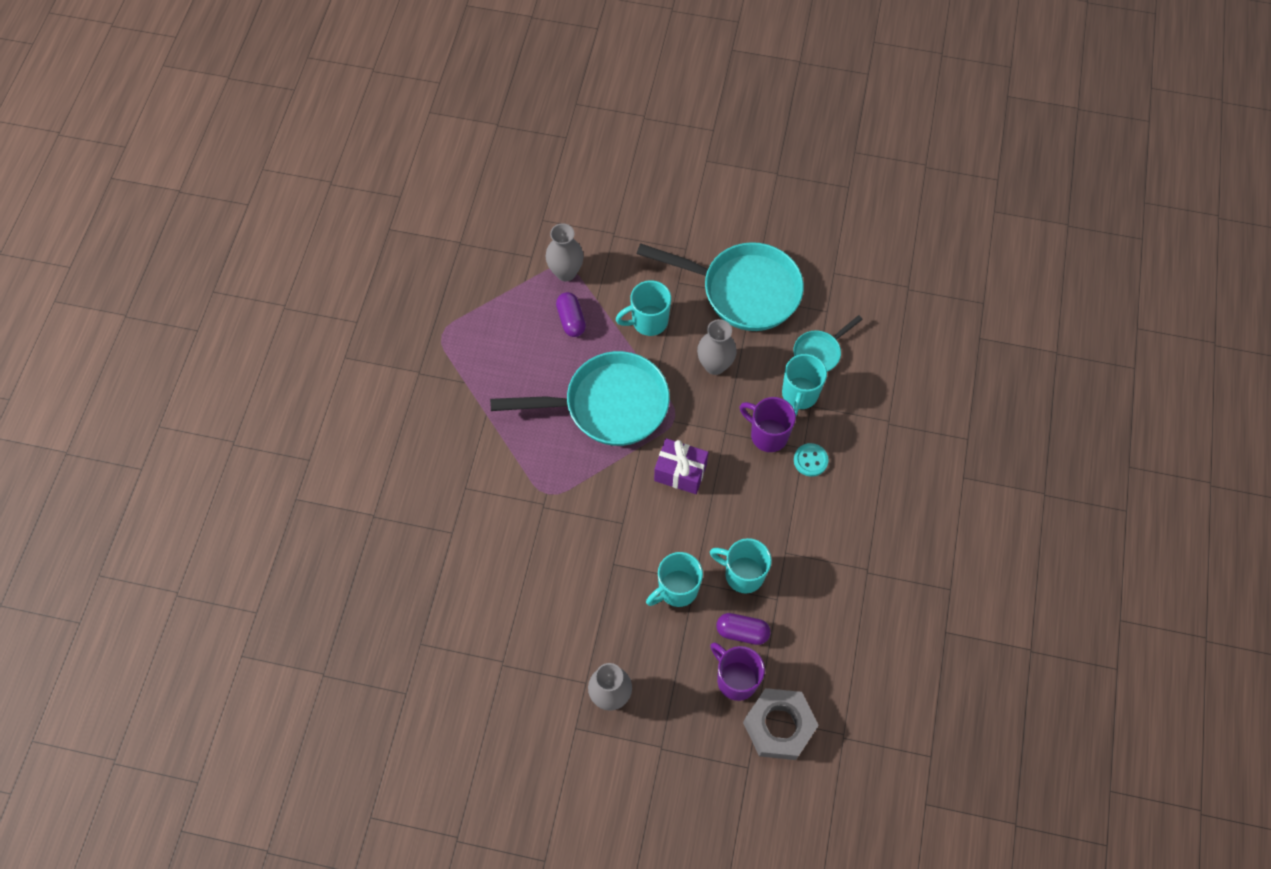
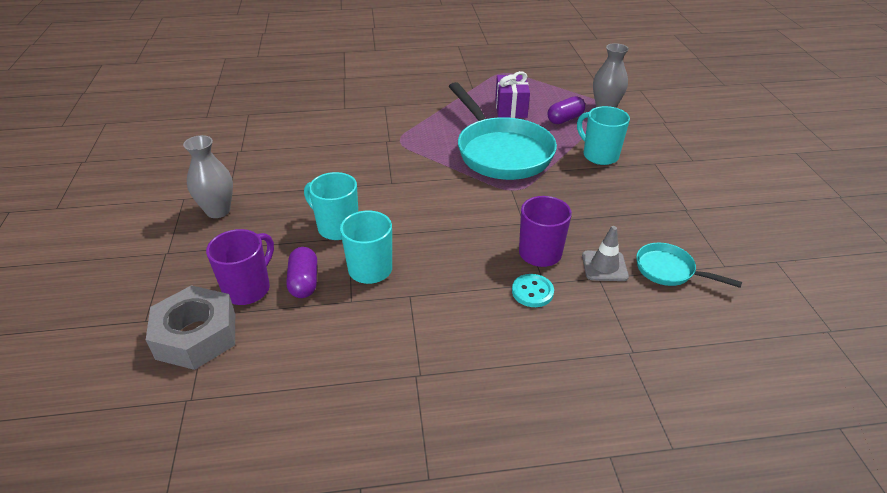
camera: 70 degrees right, 25 degrees down
turquoise pan [637,242,804,331] -> none
purple gift [654,438,709,494] -> purple gift moved to [495,71,530,118]
grey vase [697,319,737,375] -> none
turquoise mug [782,354,827,416] -> grey traffic cone [582,226,629,281]

